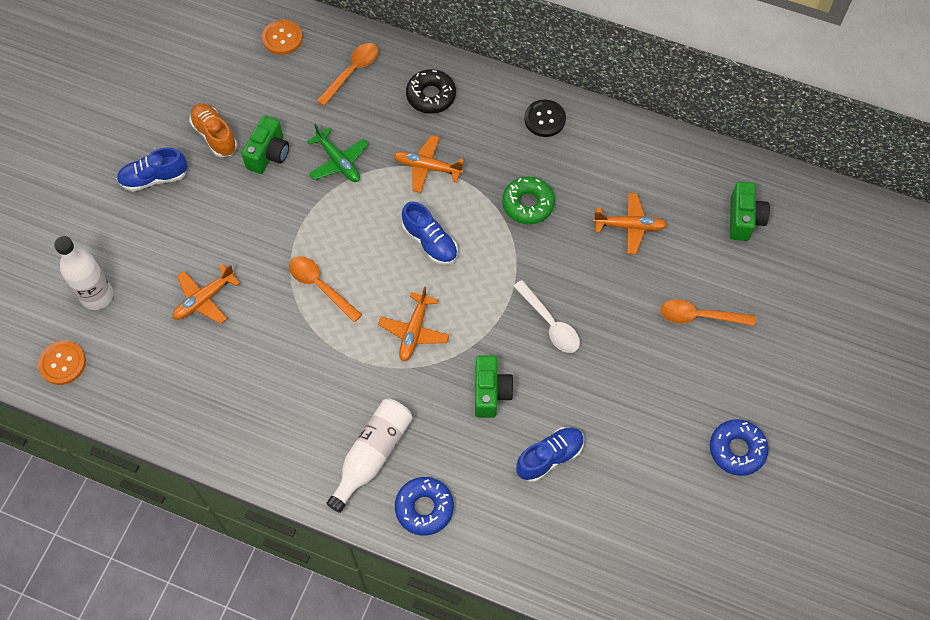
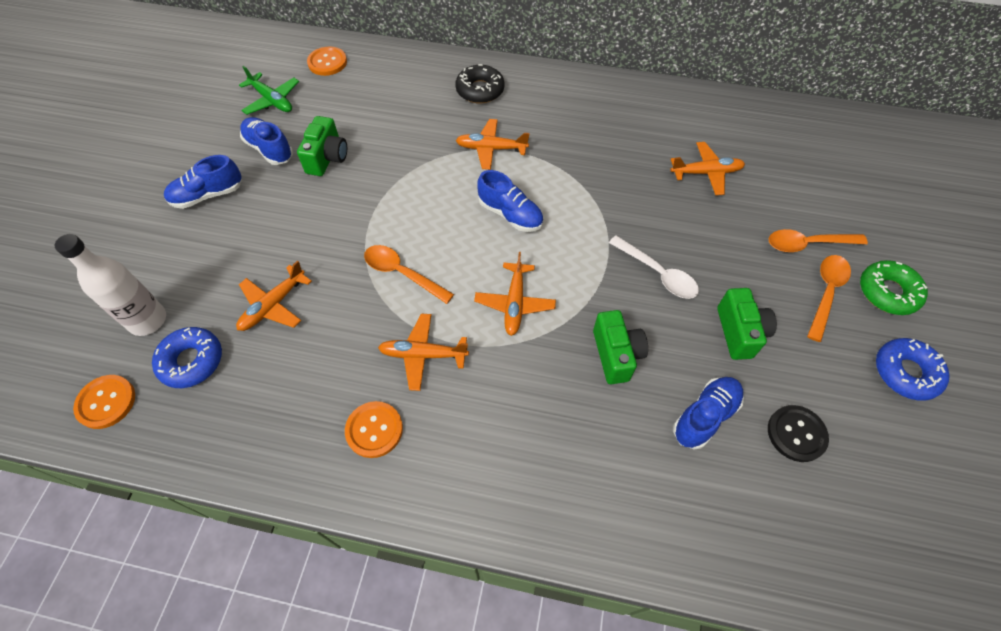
camera: 10 degrees left, 5 degrees down
orange shoe [189,103,237,157] -> blue shoe [240,117,293,165]
green plane [307,124,369,182] -> green plane moved to [239,66,299,115]
orange spoon [316,43,378,106] -> orange spoon moved to [807,255,851,342]
white bottle [326,399,413,513] -> none
blue donut [395,477,454,535] -> blue donut moved to [152,327,222,388]
green donut [502,176,555,224] -> green donut moved to [860,260,928,315]
black button [524,100,566,137] -> black button moved to [768,405,829,462]
green camera [730,181,770,241] -> green camera moved to [717,288,777,360]
none -> orange button [345,401,403,458]
none -> orange plane [378,314,469,391]

